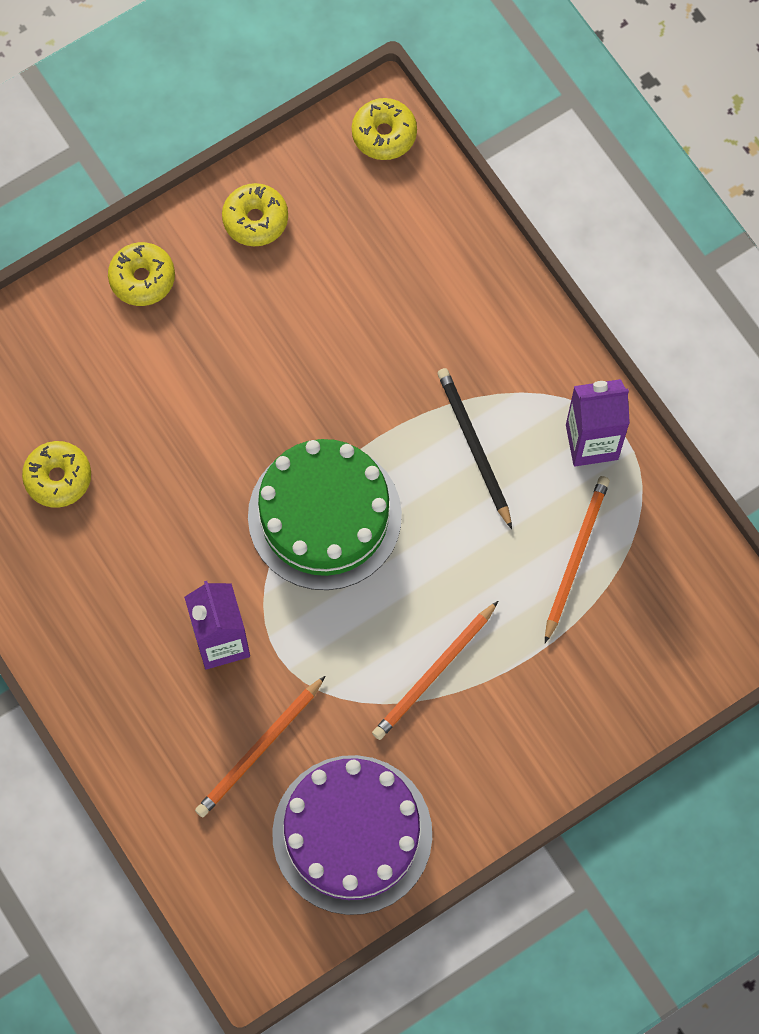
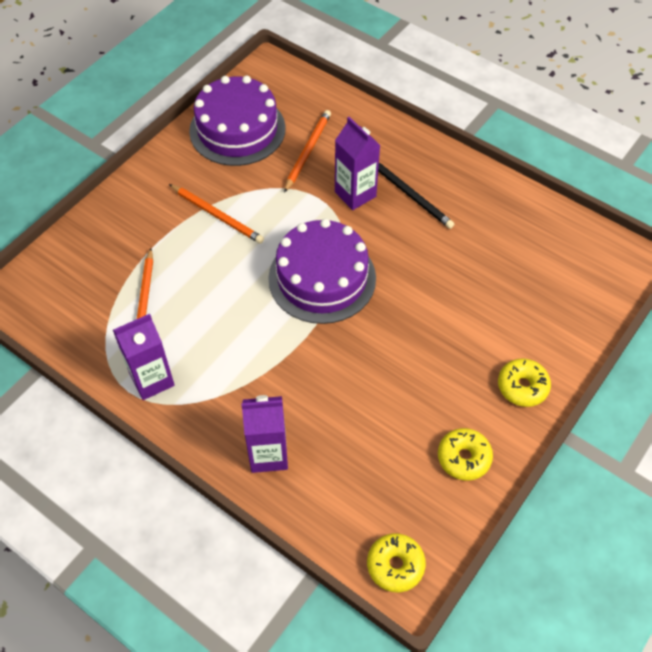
camera: 160 degrees right, 15 degrees down
yellow donut [22,441,91,508] -> none
green cake [248,439,402,590] -> purple cake [268,219,376,324]
orange pencil [372,601,498,740] -> orange pencil turned 105 degrees clockwise [169,184,264,244]
black pencil [437,368,512,529] -> black pencil moved to [378,163,454,229]
none -> purple carton [241,395,288,473]

